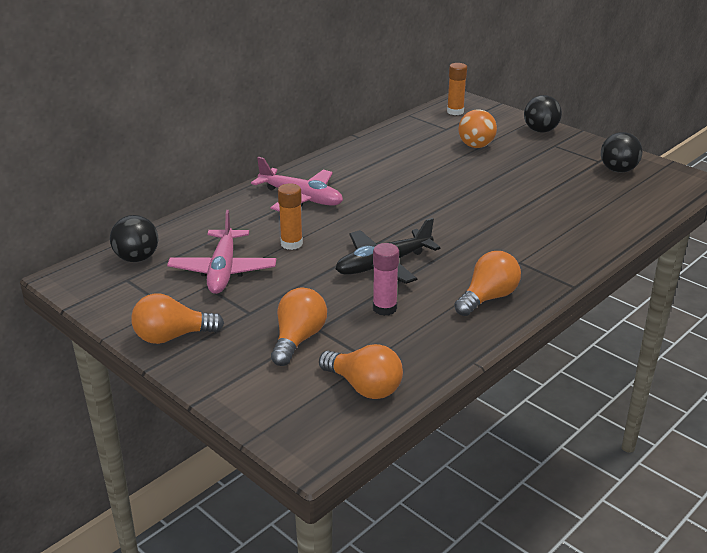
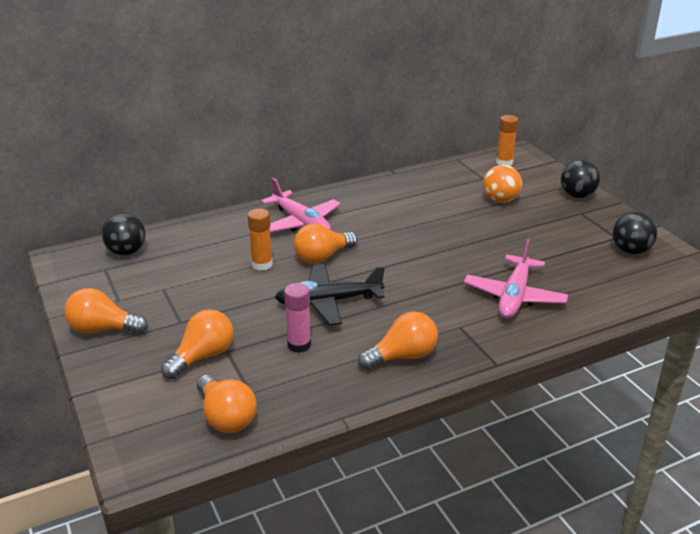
camera: 20 degrees right, 0 degrees up
pink plane [167,210,276,294] -> pink plane moved to [464,239,568,319]
none -> orange light bulb [294,224,357,264]

